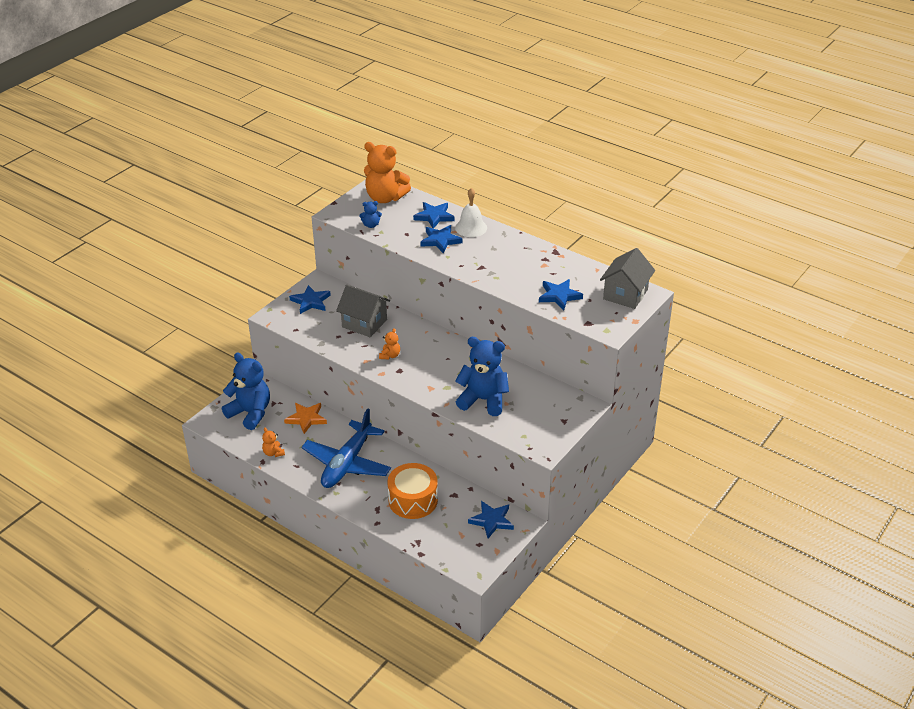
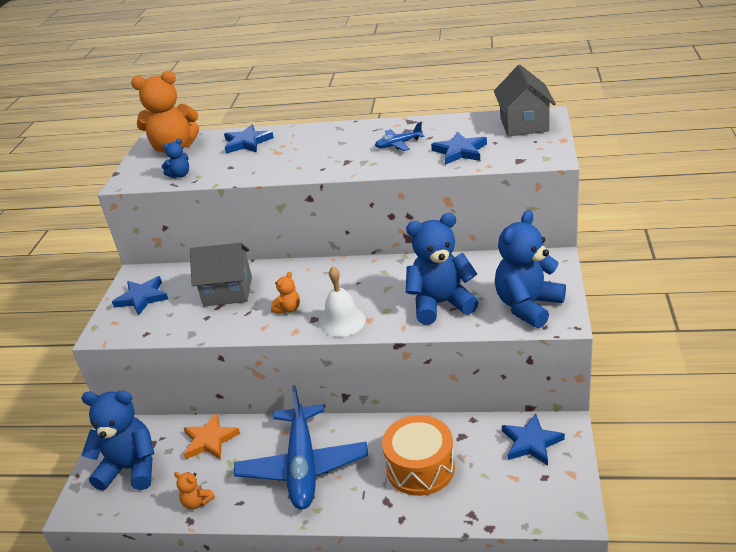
camera: 25 degrees left, 5 degrees down
orange teddy bear [379,328,400,360] -> orange teddy bear turned 45 degrees clockwise [271,272,300,314]
blue star [420,225,462,254] -> none
white bell [455,188,487,237] -> white bell moved to [320,266,366,337]
none -> blue plane [375,122,424,151]
none -> blue teddy bear [495,210,566,328]

